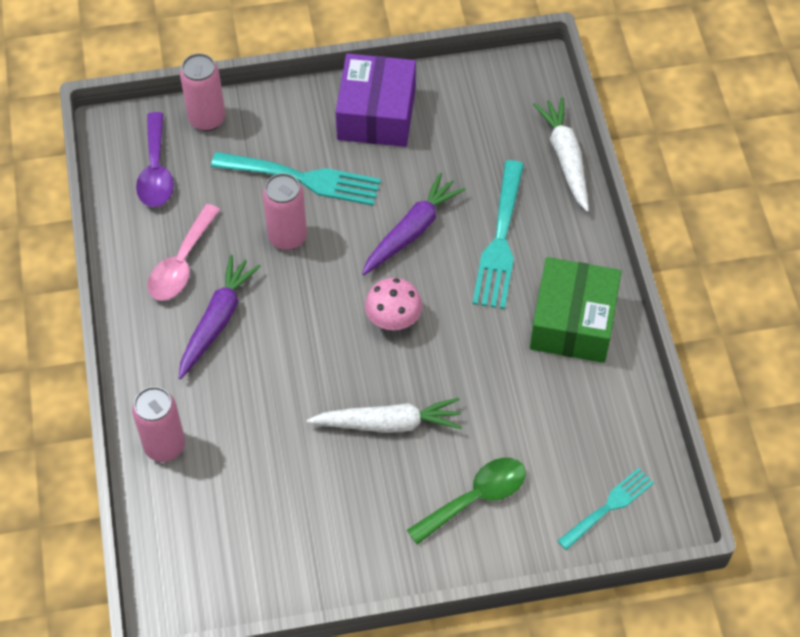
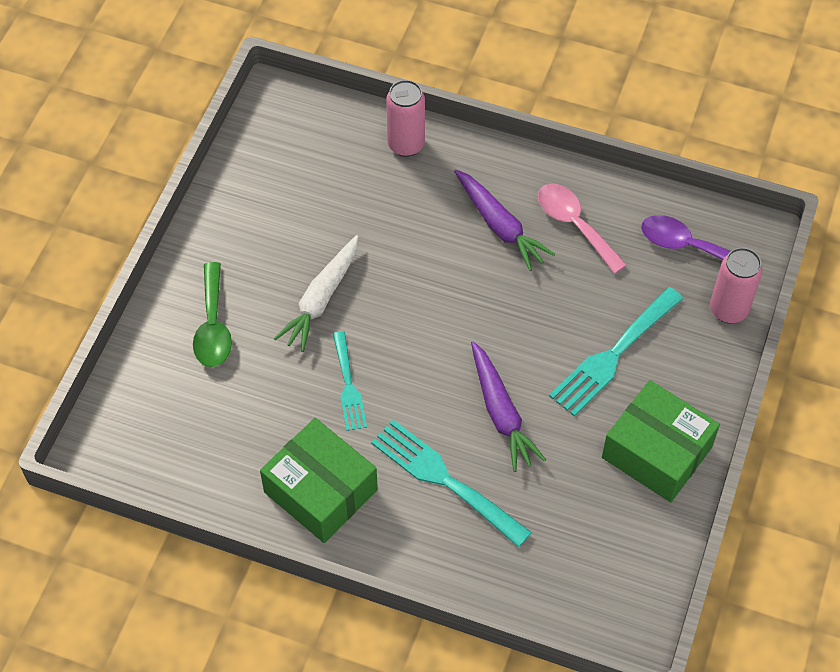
camera: 120 degrees right, 0 degrees up
pink can [263,173,307,251] -> none
purple box [336,53,416,147] -> green box [602,380,720,502]
pink mushroom [365,278,422,330] -> none
white carrot [533,97,589,212] -> none
turquoise fork [558,468,654,550] -> turquoise fork moved to [333,331,367,431]

